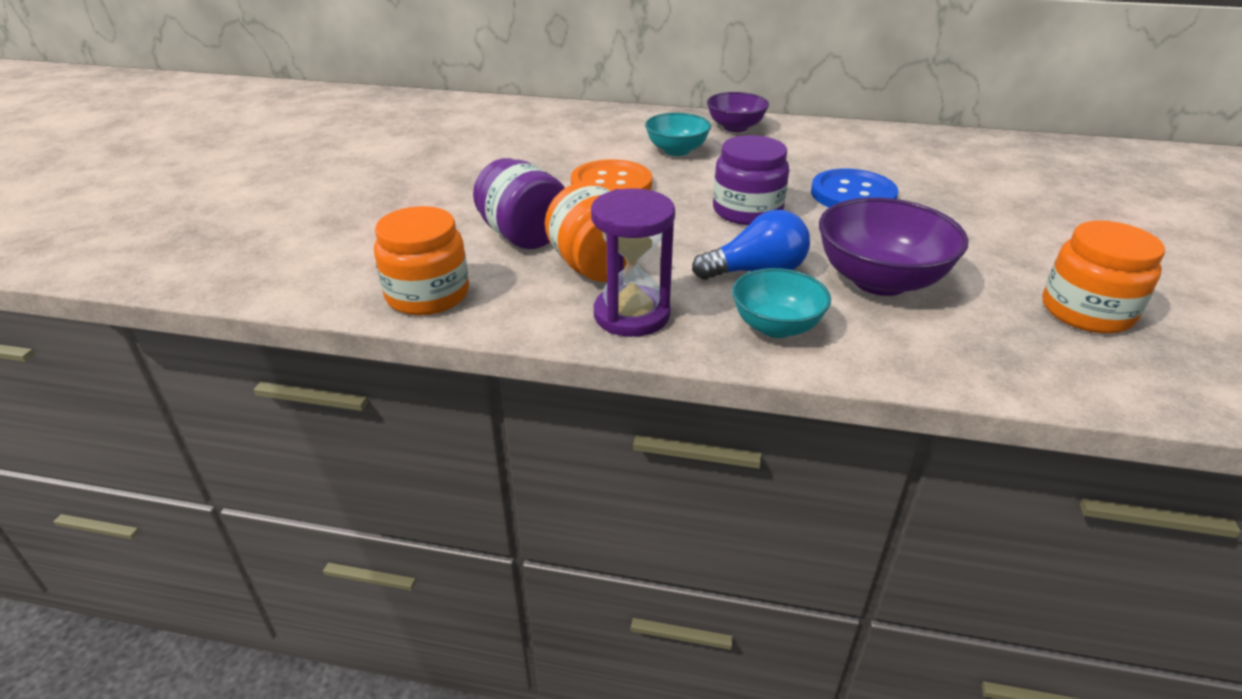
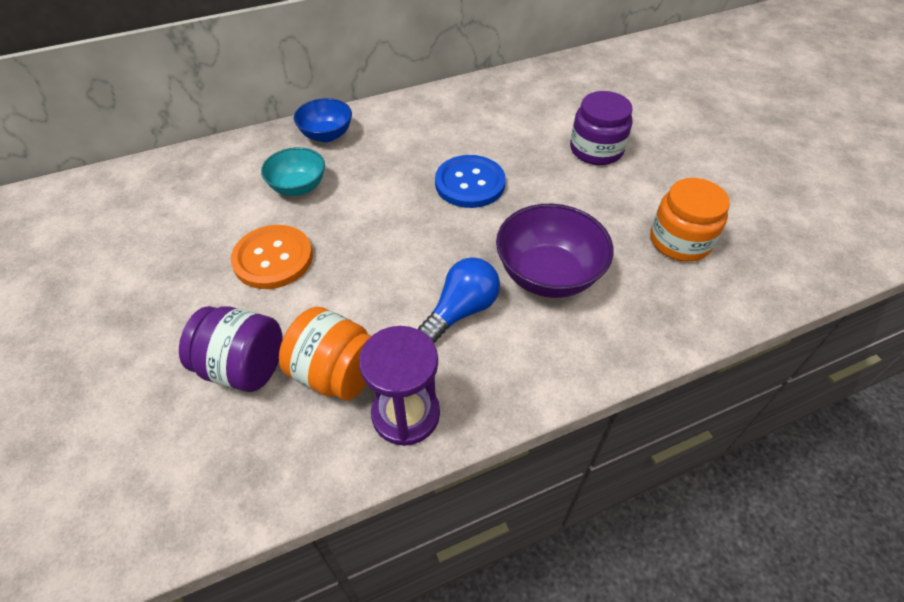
camera: 35 degrees left, 15 degrees up
orange jar [374,206,469,315] -> none
purple bowl [707,92,769,132] -> blue bowl [294,98,352,142]
purple jar [713,135,789,225] -> purple jar moved to [570,91,633,165]
turquoise bowl [732,268,831,338] -> none

